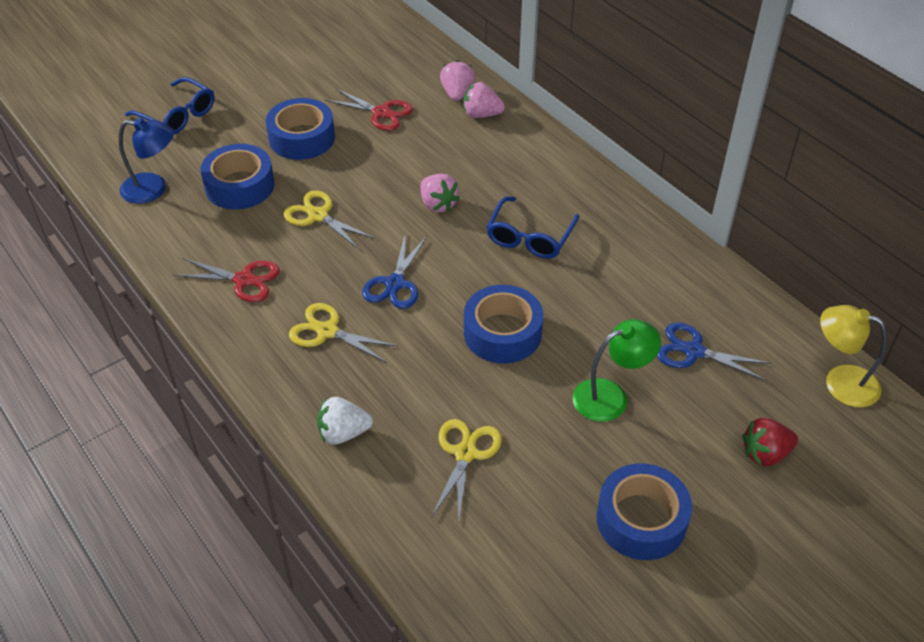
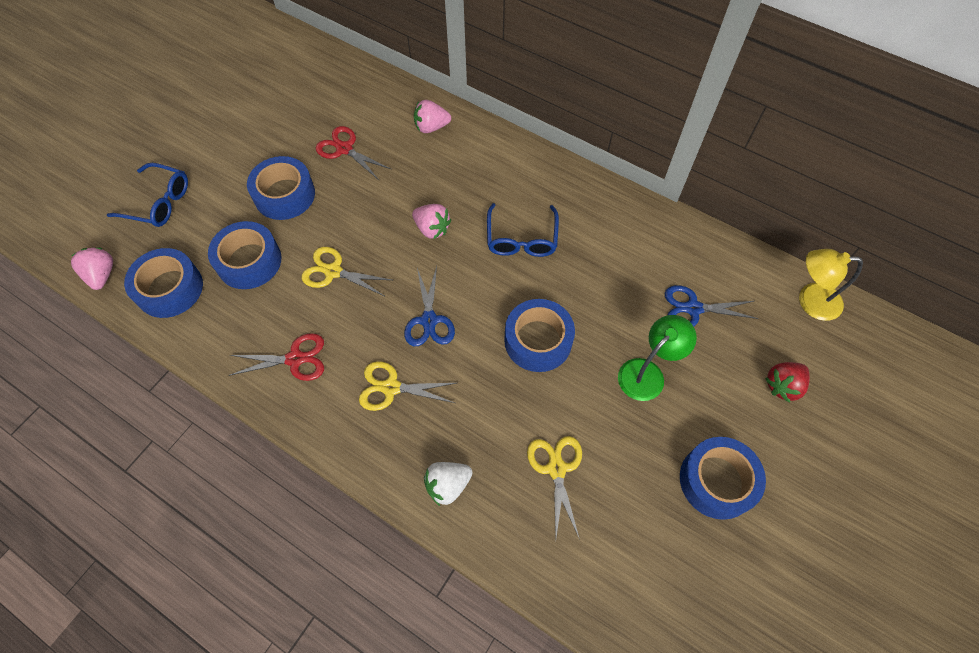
camera: 20 degrees left, 15 degrees up
blue lamp [119,117,174,204] -> blue tape [124,248,203,318]
red scissors [325,88,413,131] -> red scissors turned 150 degrees counterclockwise [316,126,391,180]
pink strawberry [440,60,475,101] -> pink strawberry moved to [71,248,113,290]

